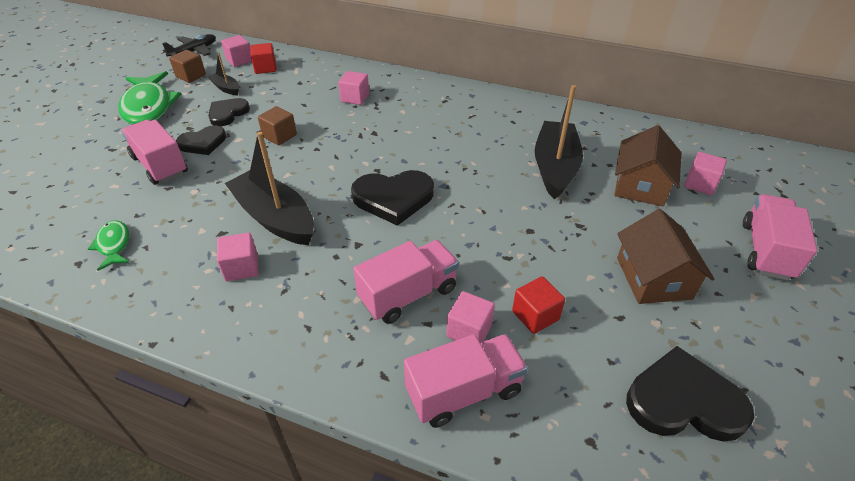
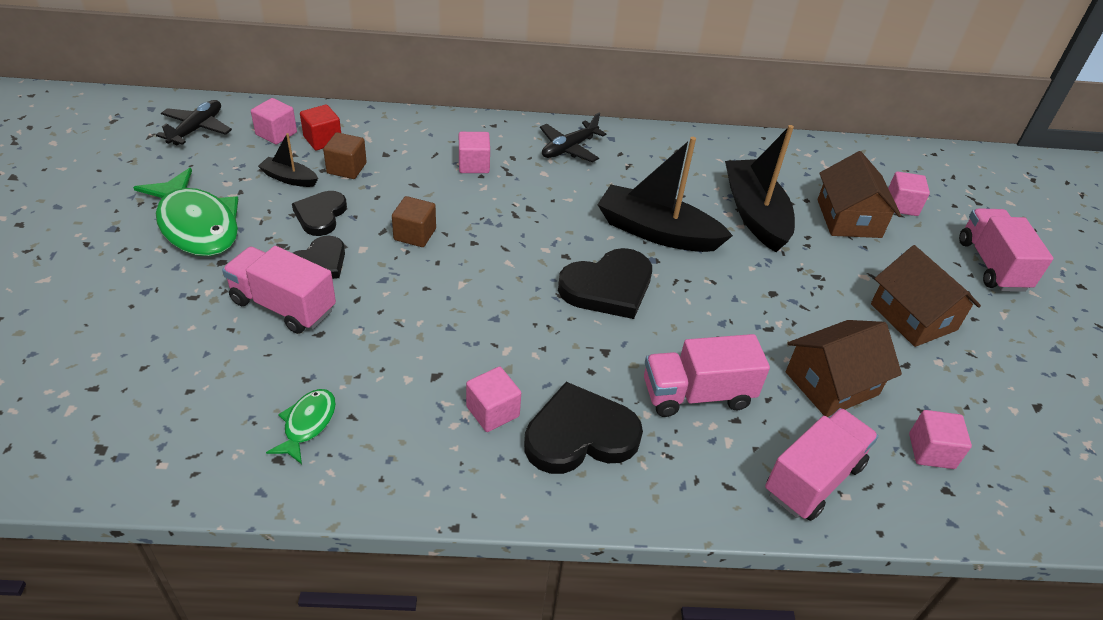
camera: 25 degrees left, 0 degrees up
green fish [88,220,129,271] -> green fish turned 60 degrees clockwise [266,389,336,464]
brown cube [169,50,206,83] -> brown cube moved to [323,132,367,179]
black boat [225,132,314,245] -> black boat moved to [598,137,733,252]
pink truck [353,240,459,324] -> pink truck turned 135 degrees counterclockwise [644,334,770,417]
pink cube [446,291,495,343] -> pink cube moved to [909,410,972,469]
red cube [512,276,565,334] -> brown house [786,320,902,417]
black heart [626,346,754,442] -> black heart moved to [524,382,643,474]
none -> black plane [540,113,606,162]

